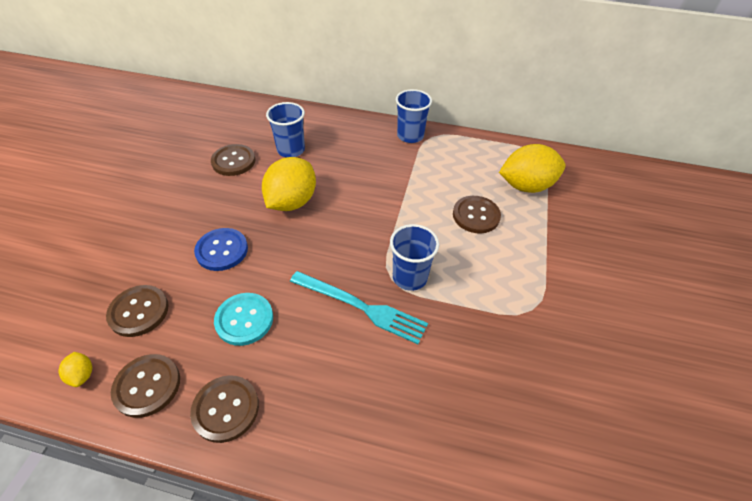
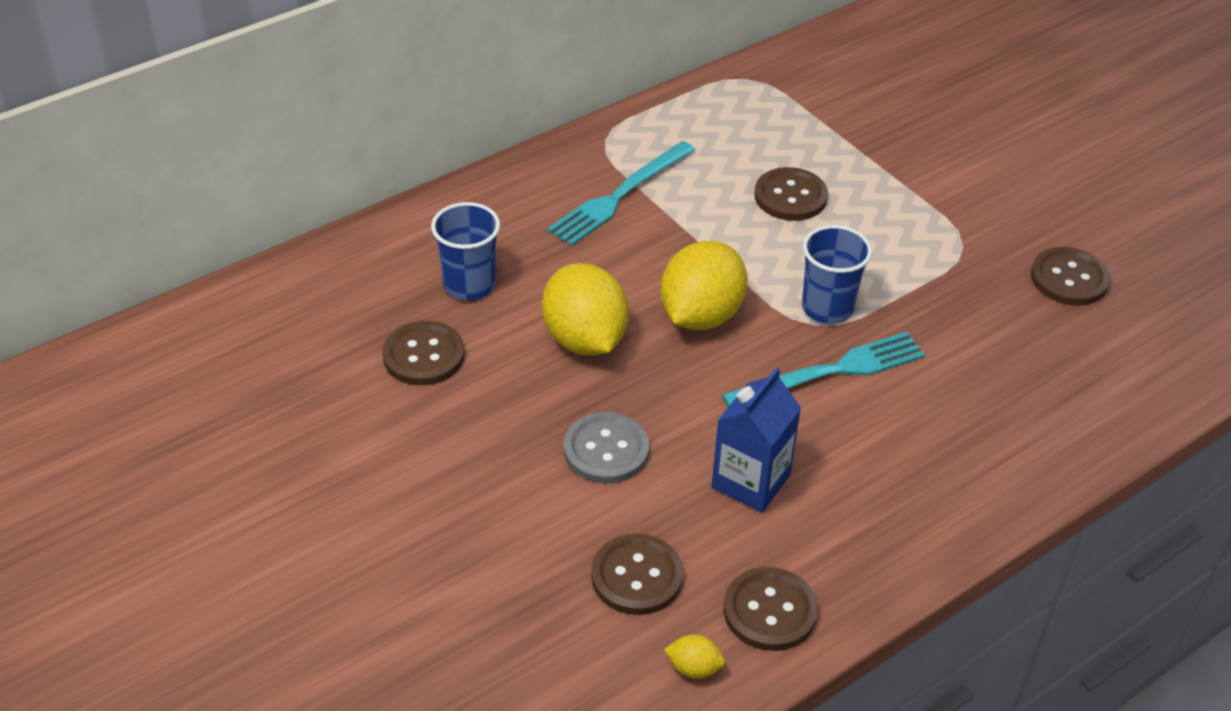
camera: 50 degrees left, 5 degrees down
brown button [190,375,259,443] -> brown button moved to [1031,247,1110,306]
blue button [194,228,248,271] -> grey button [564,412,649,483]
turquoise button [214,293,273,346] -> blue carton [711,367,801,513]
blue cup [396,89,432,143] -> none
yellow lemon [499,144,566,193] -> yellow lemon moved to [660,241,747,330]
none -> turquoise fork [547,141,695,246]

